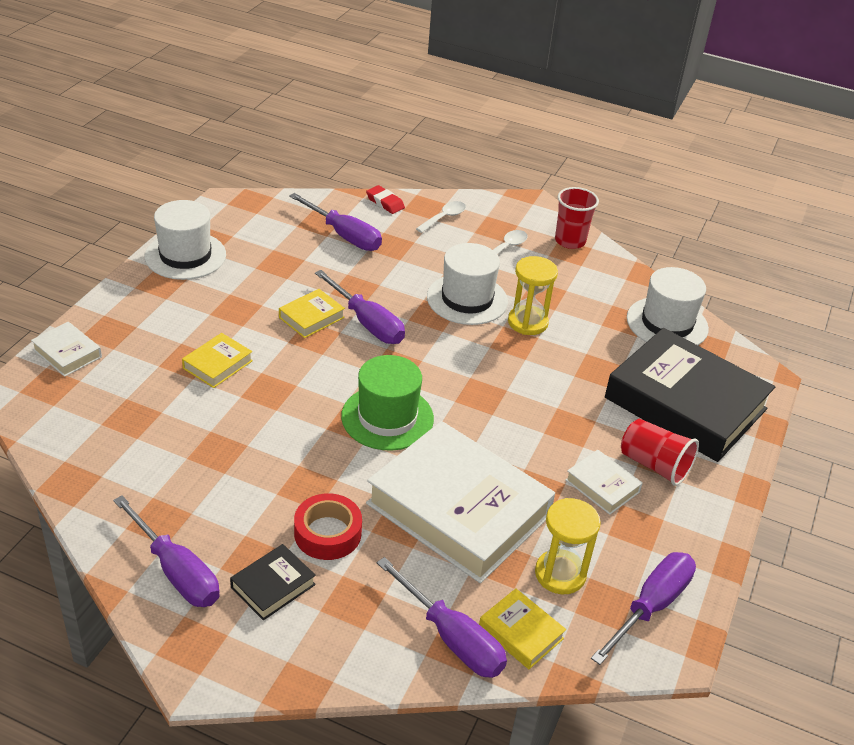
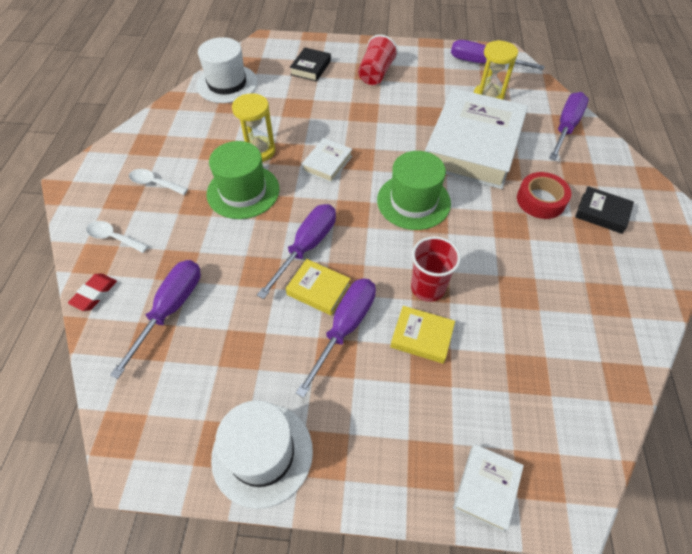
camera: 105 degrees left, 15 degrees up
purple screwdriver [113,495,220,607] -> purple screwdriver moved to [296,278,376,398]
white hat [427,243,508,325] -> green hat [207,141,280,219]
yellow book [479,588,566,669] -> none
red cup [555,187,599,249] -> red cup moved to [411,236,461,302]
white book [565,450,643,515] -> white book moved to [302,138,352,183]
black book [605,328,775,462] -> black book [290,47,331,82], size x0.42

